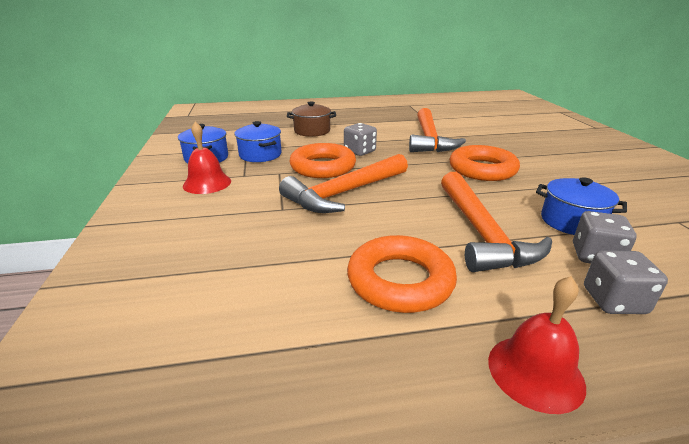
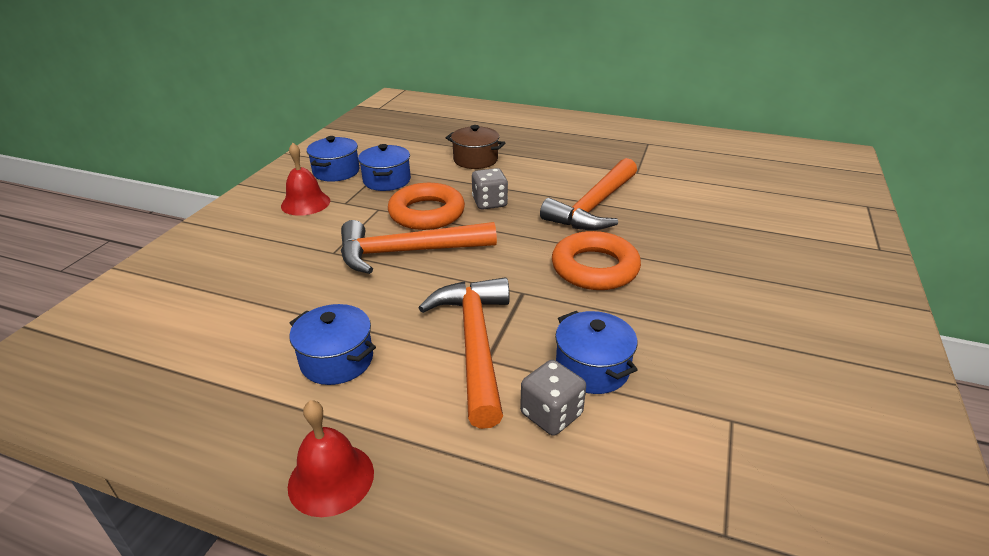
camera: 30 degrees right, 5 degrees up
orange ring [347,235,457,313] -> blue pot [290,304,376,385]
orange hammer [441,172,552,272] -> orange hammer turned 150 degrees clockwise [418,277,510,429]
grey dice [584,251,668,314] -> none

